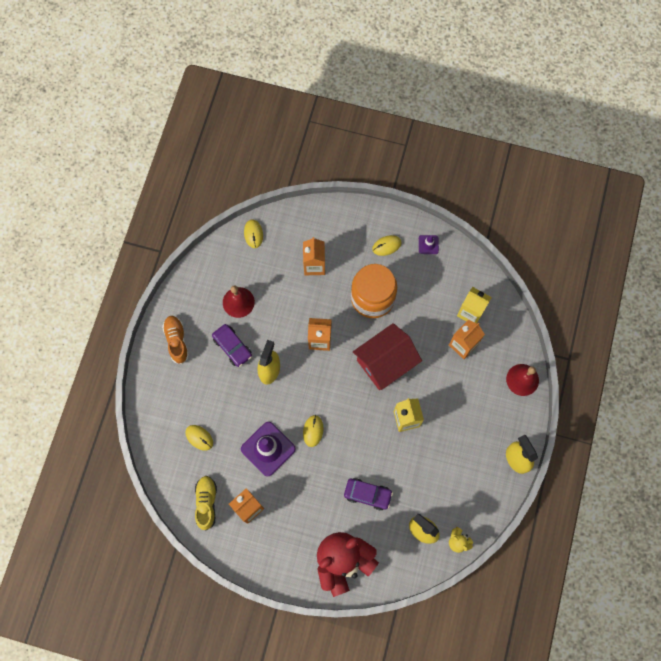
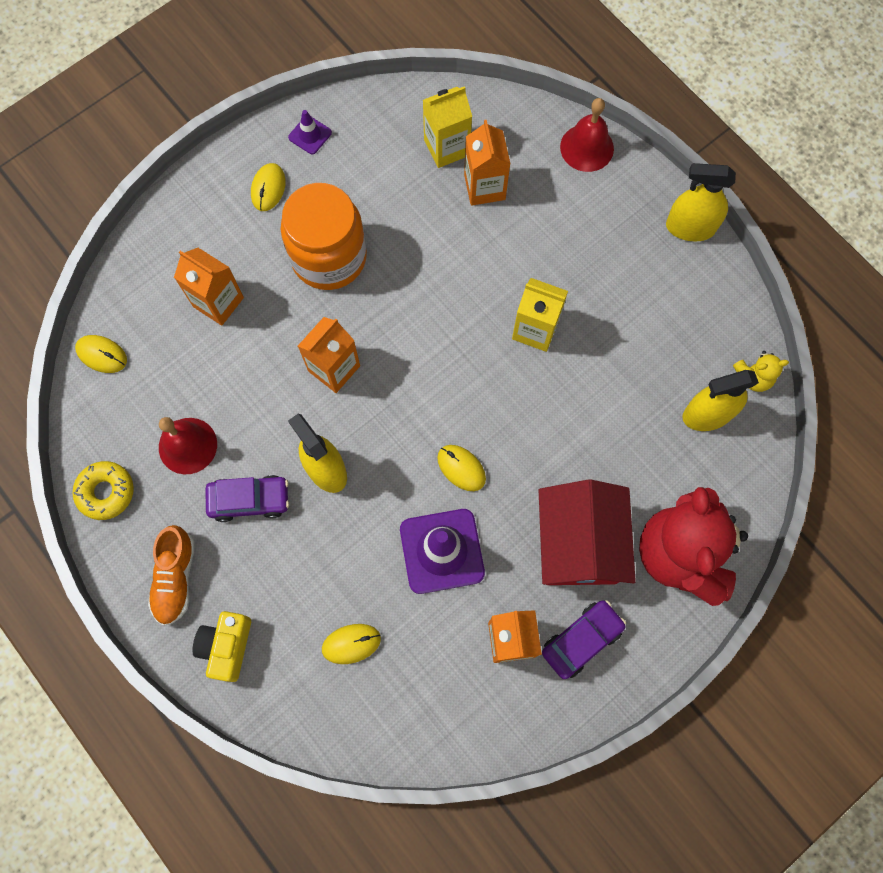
camera: 55 degrees left, 0 degrees up
orange shoe [162,315,189,364] -> orange shoe turned 105 degrees counterclockwise [148,525,195,626]
yellow shoe [195,476,217,530] -> none
purple car [344,478,393,511] -> purple car moved to [542,600,626,679]
red house [353,323,422,390] -> red house moved to [539,479,636,585]
none -> yellow donut [72,461,134,520]
none -> yellow camera [192,611,251,682]

